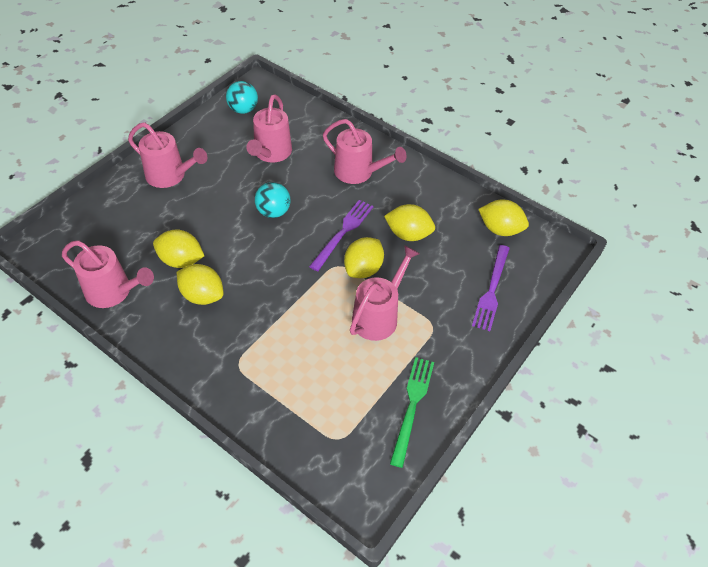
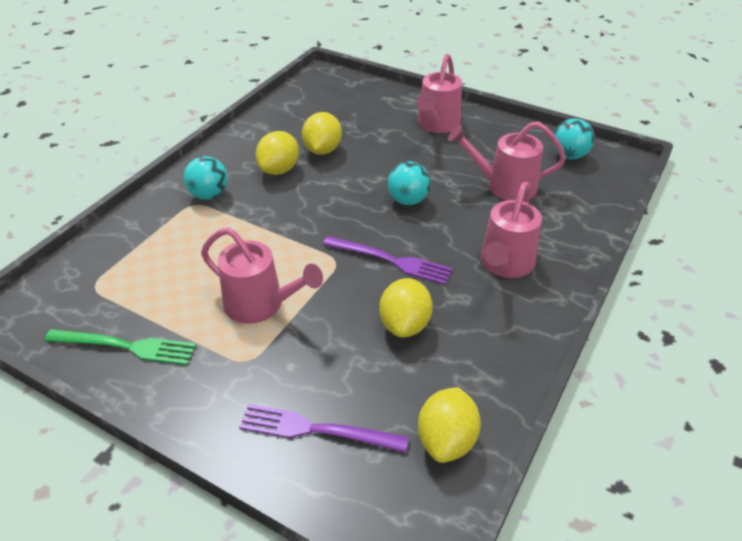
camera: 85 degrees right, 10 degrees down
pink watering can [62,241,154,308] -> none
yellow lemon [344,237,384,278] -> none
none -> turquoise ball [183,156,228,200]

